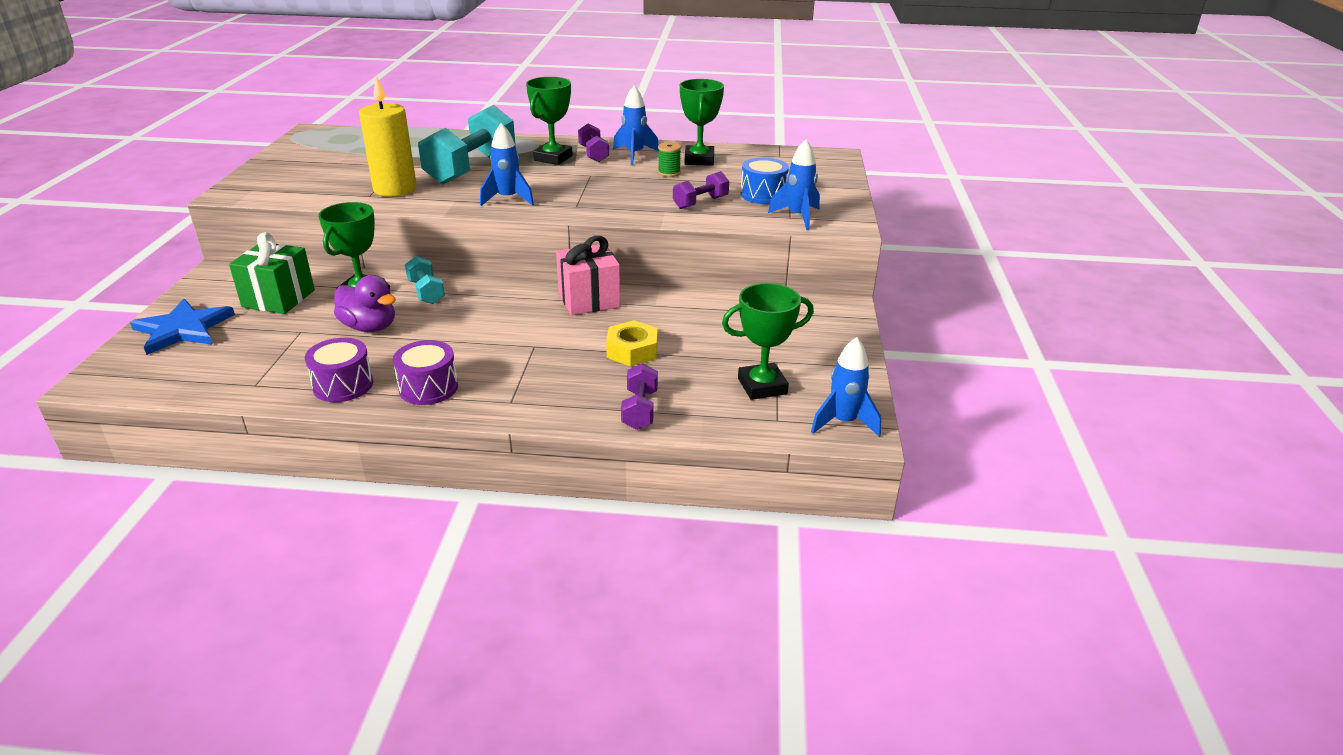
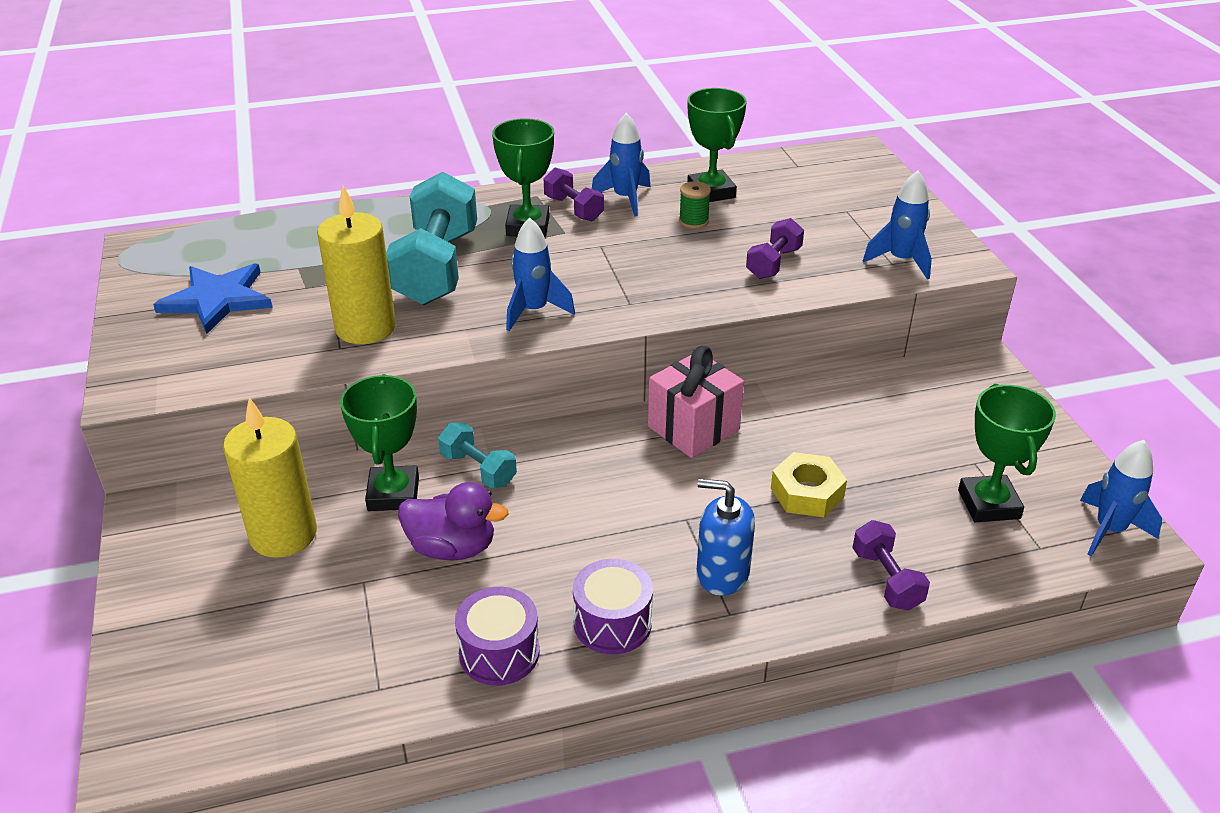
camera: 20 degrees left, 5 degrees up
blue star [130,299,235,355] -> blue star moved to [153,263,273,334]
green gift [229,232,315,314] -> yellow candle [223,397,317,558]
green trophy [722,283,814,400] -> green trophy turned 60 degrees counterclockwise [958,384,1056,522]
blue drum [740,158,789,204] -> none
none -> blue soap dispenser [697,479,755,596]

